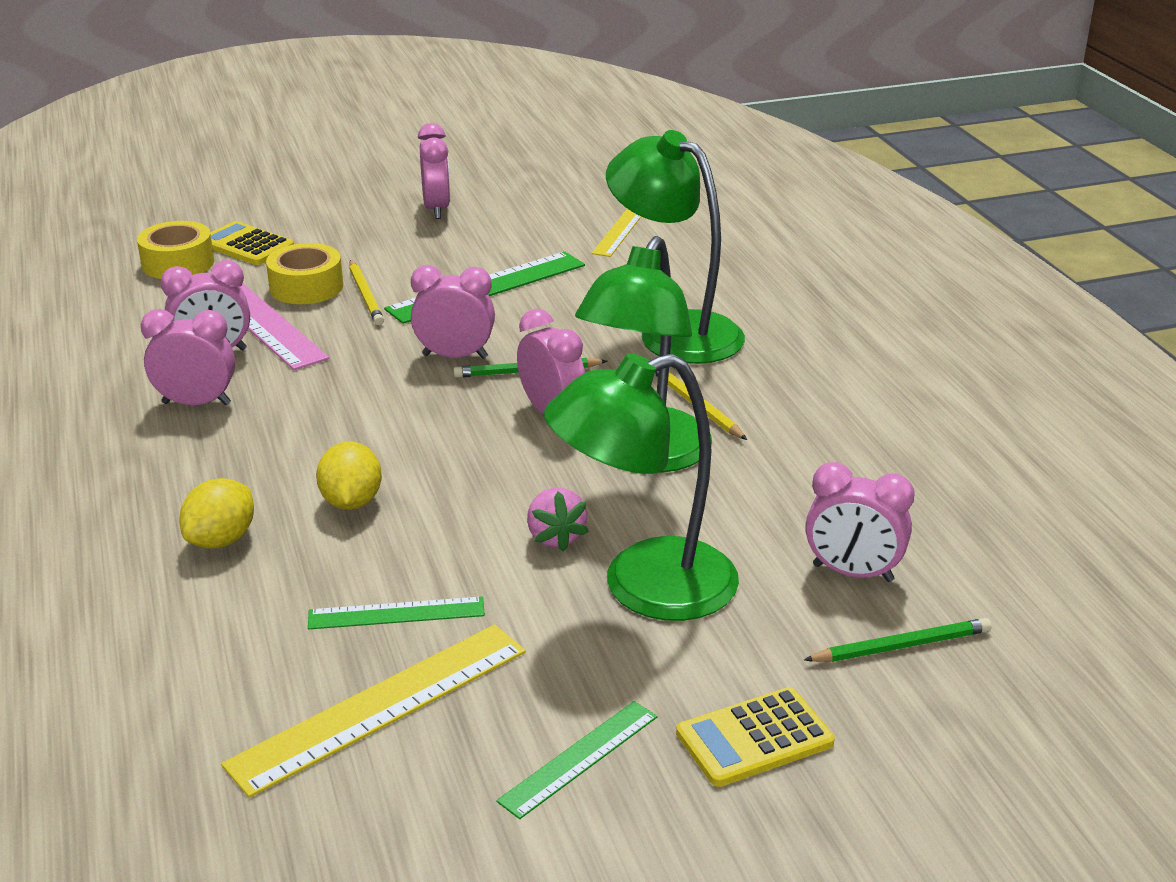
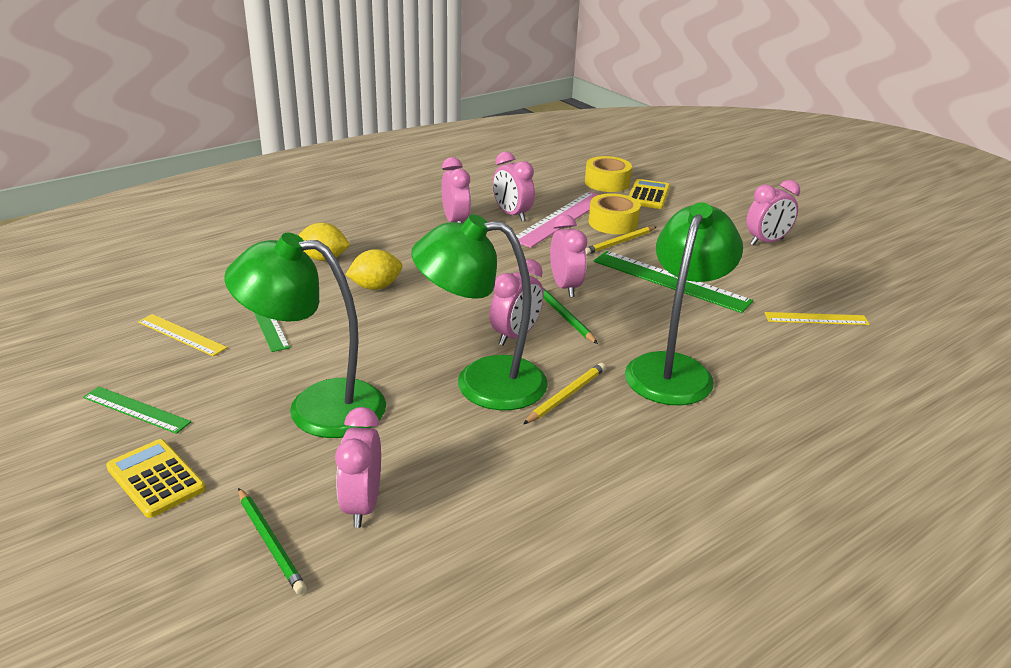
camera: 70 degrees right, 0 degrees up
yellow ruler [221,624,526,798] -> yellow ruler [138,314,227,356], size x0.58
pink strawberry [527,488,589,552] -> none
green lamp [544,353,739,621] -> green lamp turned 45 degrees counterclockwise [224,233,386,438]

